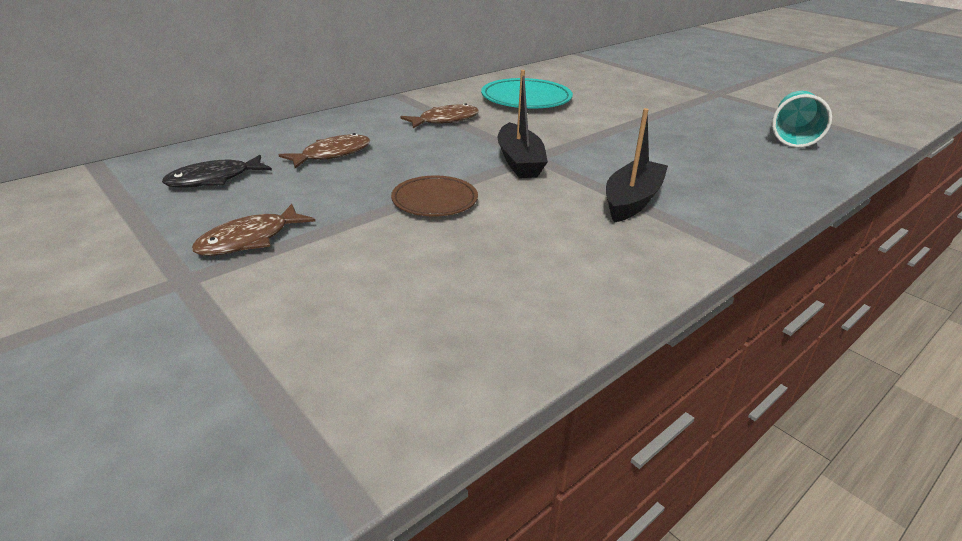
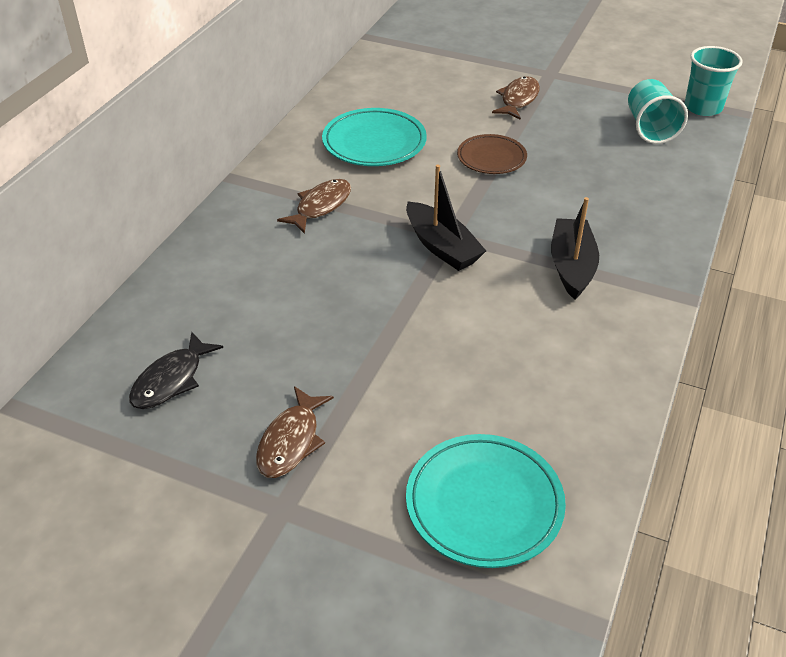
camera: 25 degrees left, 10 degrees up
brown fish [279,133,371,168] -> brown fish moved to [492,76,540,120]
brown plate [391,176,478,216] -> brown plate moved to [457,134,527,174]
none -> turquoise plate [406,434,566,568]
none -> turquoise cup [684,46,742,116]

